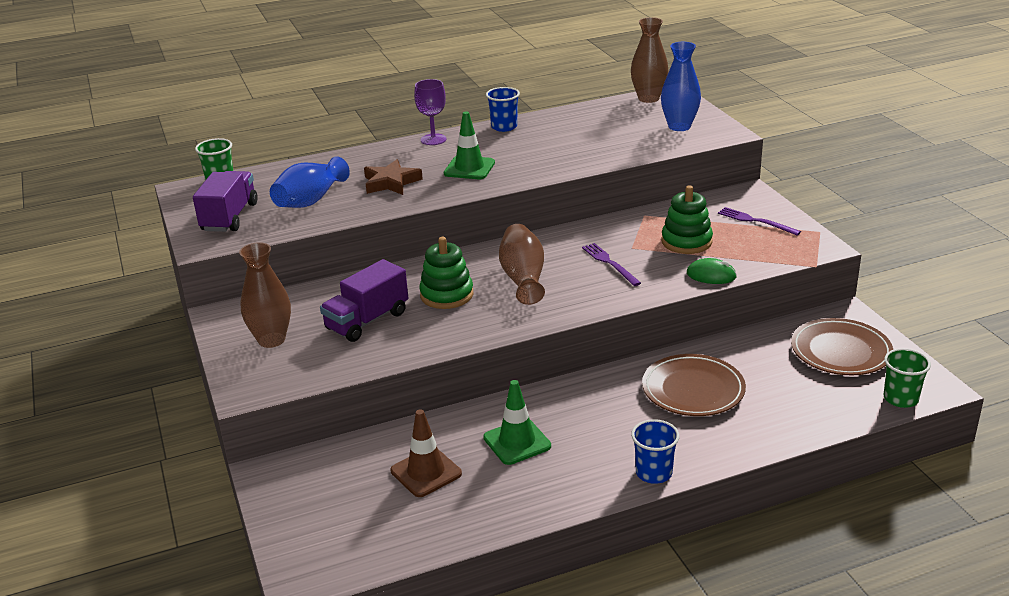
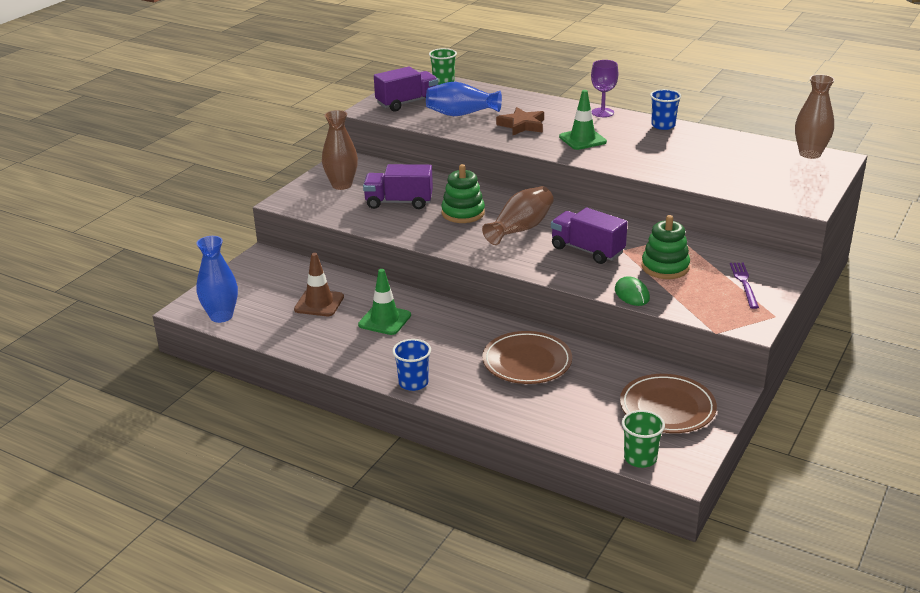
camera: 50 degrees right, 0 degrees up
purple fork [582,243,641,286] -> purple truck [551,208,628,264]
blue vase [661,42,701,131] -> blue vase moved to [196,236,238,323]

